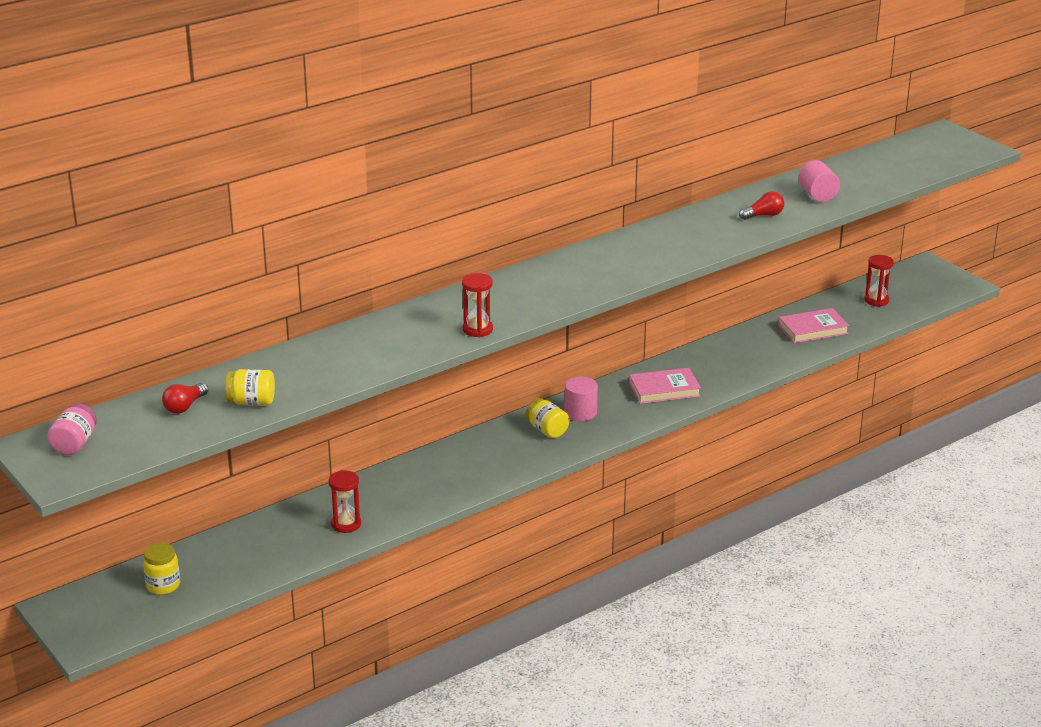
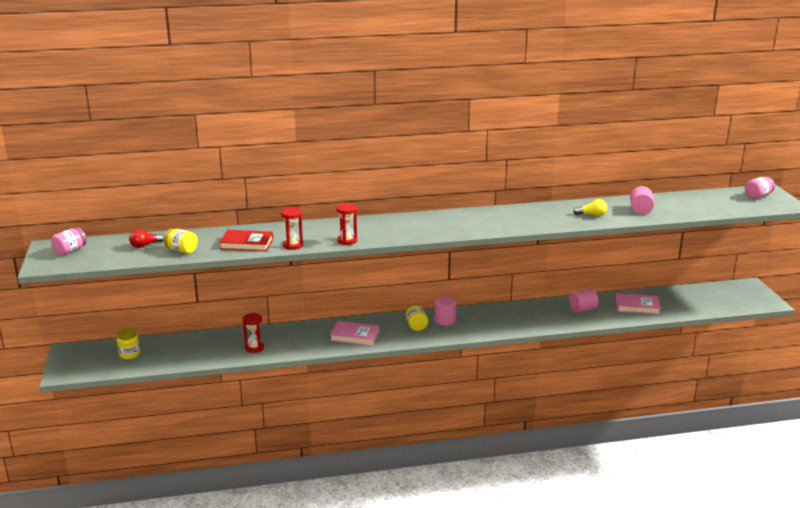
camera: 25 degrees right, 5 degrees down
pink book [629,368,701,404] -> pink book moved to [330,321,379,346]
red light bulb [739,191,784,220] -> yellow light bulb [573,199,607,216]
red hourglass [864,255,894,307] -> red hourglass moved to [281,208,303,250]
none -> red book [219,230,273,251]
none -> pink cylinder [569,289,598,313]
none -> pink jar [745,177,775,199]

